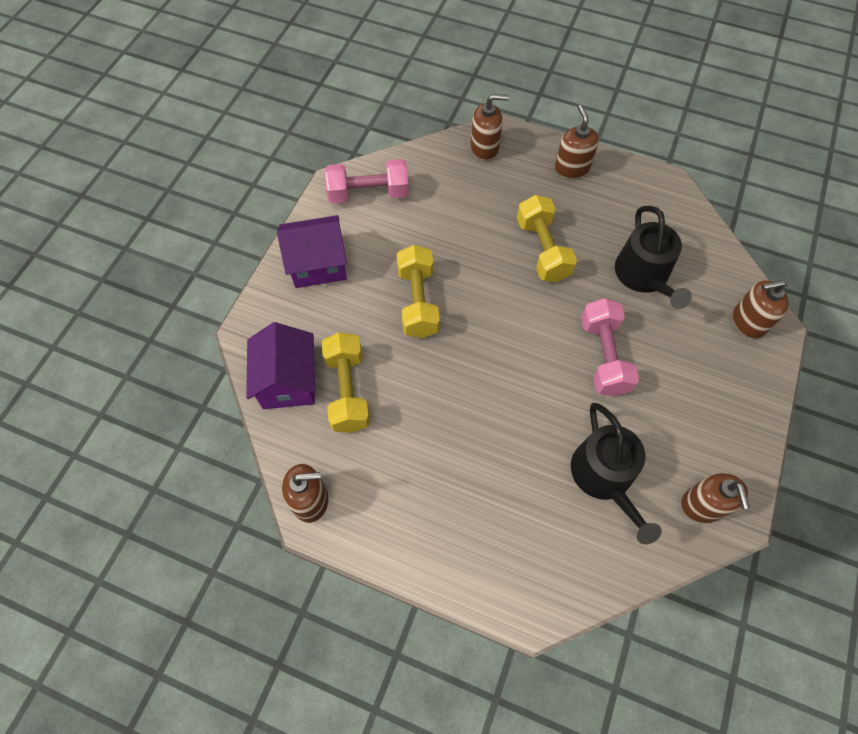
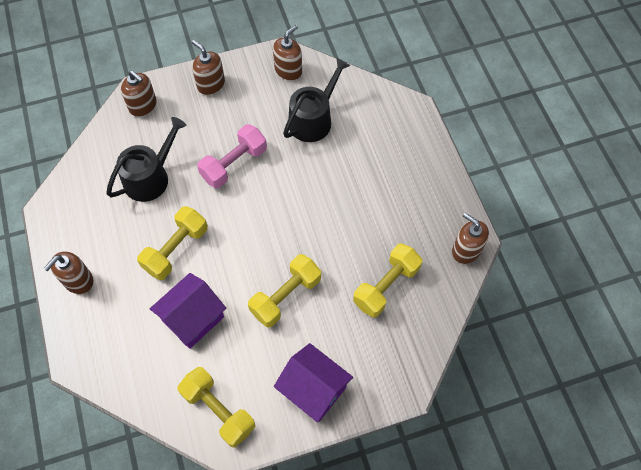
camera: 130 degrees left, 0 degrees up
purple house [246,322,315,409] -> purple house moved to [150,273,226,349]
pink dumbbell [324,159,409,203] -> yellow dumbbell [177,367,256,448]
brown soap dispenser [470,94,509,160] -> brown soap dispenser moved to [192,40,225,95]

